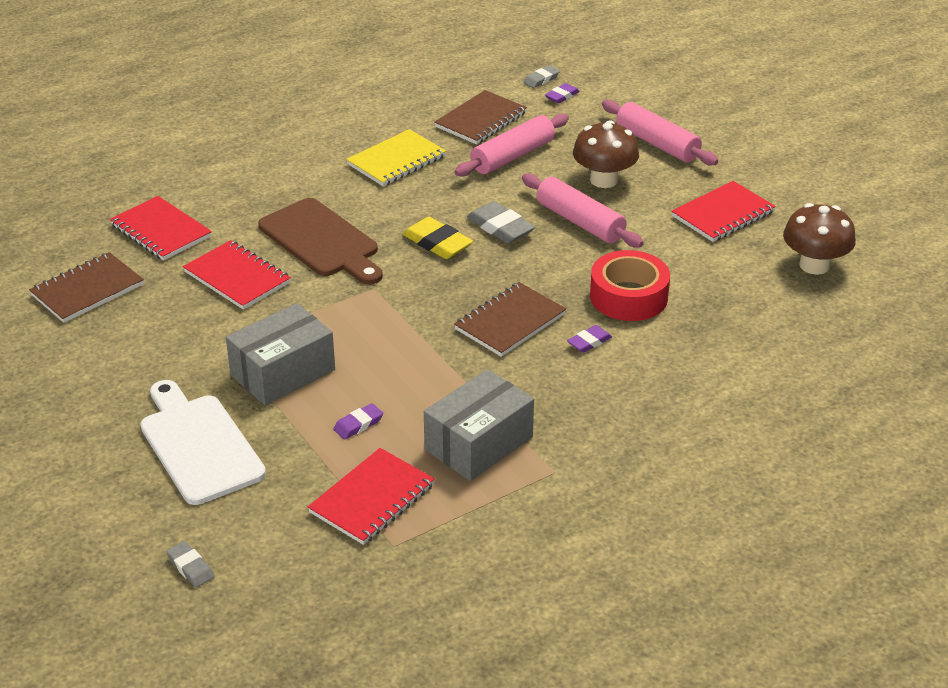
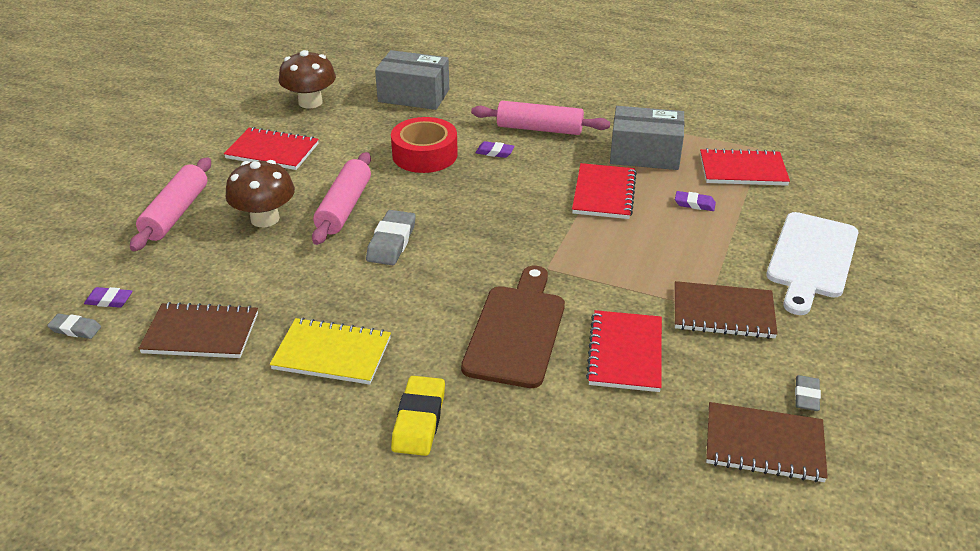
camera: 125 degrees left, 0 degrees up
red notebook [110,196,212,261] -> red notebook moved to [572,163,637,219]
grey eraser [166,541,214,588] -> grey eraser moved to [795,375,821,411]
grey box [226,303,335,405] -> grey box moved to [375,50,449,110]
yellow eraser [402,217,473,259] -> yellow eraser moved to [391,376,445,456]
pink rolling pin [454,114,569,176] -> pink rolling pin moved to [471,101,610,135]
brown notebook [454,282,566,357] -> brown notebook moved to [675,281,778,339]

